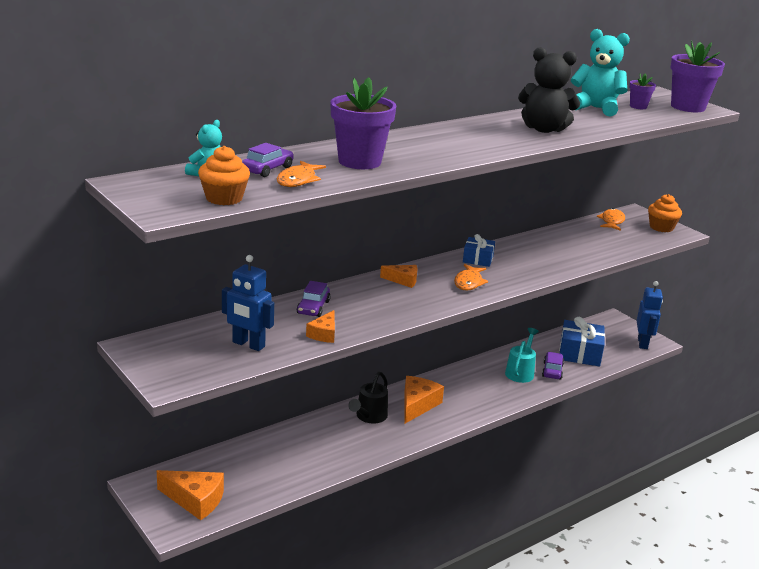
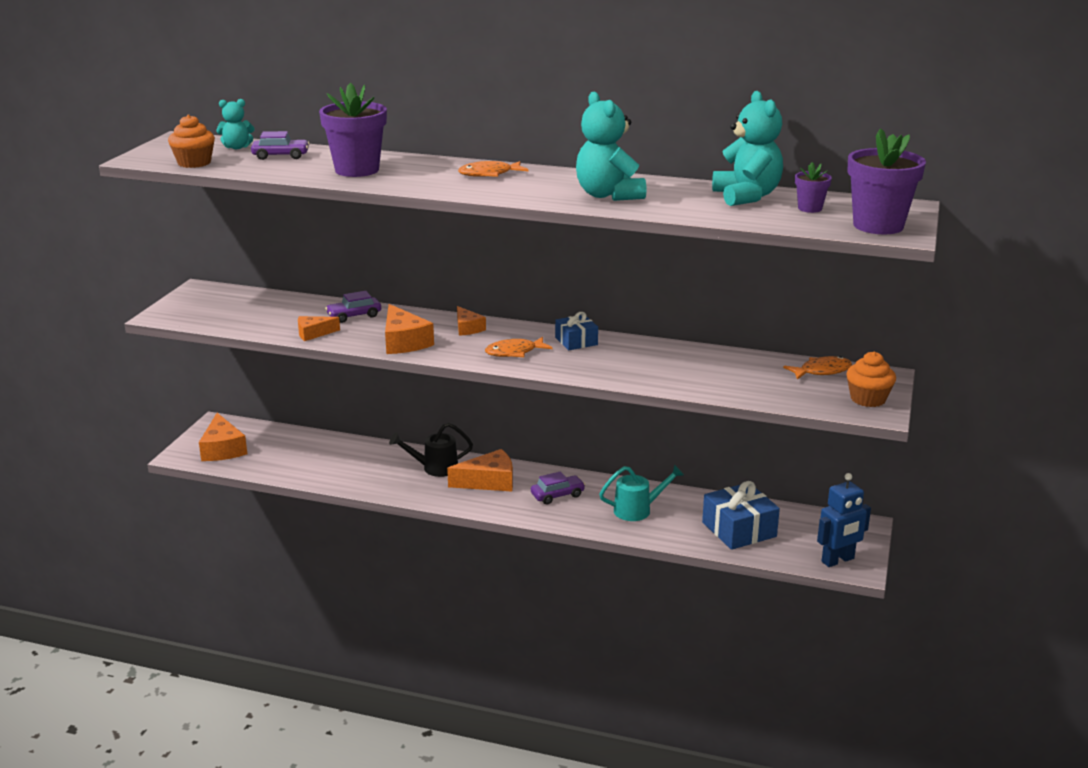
camera: 55 degrees right, 0 degrees up
blue robot [222,255,274,351] -> none
orange fish [277,161,326,187] -> orange fish moved to [458,161,528,177]
black teddy bear [518,47,580,133] -> turquoise teddy bear [576,92,647,201]
purple car [542,352,564,380] -> purple car moved to [531,471,585,504]
none -> orange cheese [385,304,434,354]

